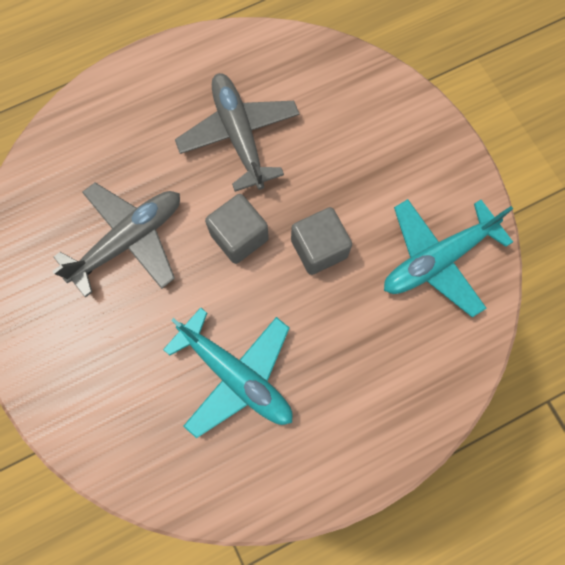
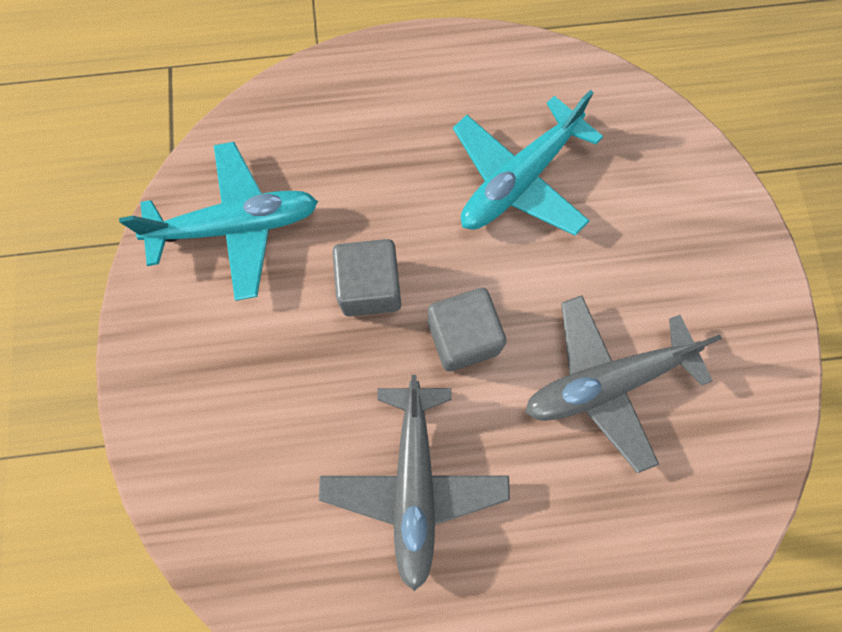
camera: 160 degrees left, 0 degrees up
turquoise plane [163,307,293,438] -> turquoise plane turned 105 degrees counterclockwise [453,90,603,236]

